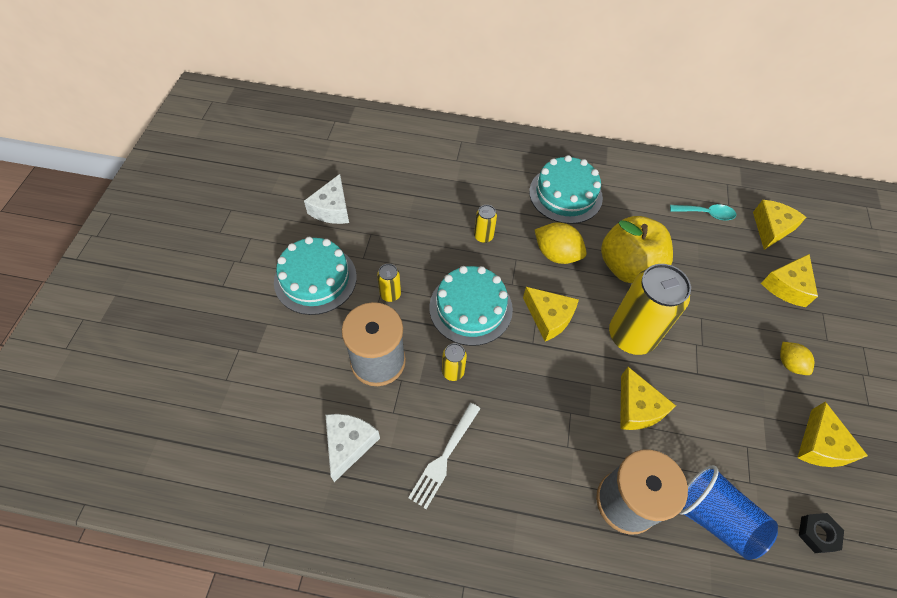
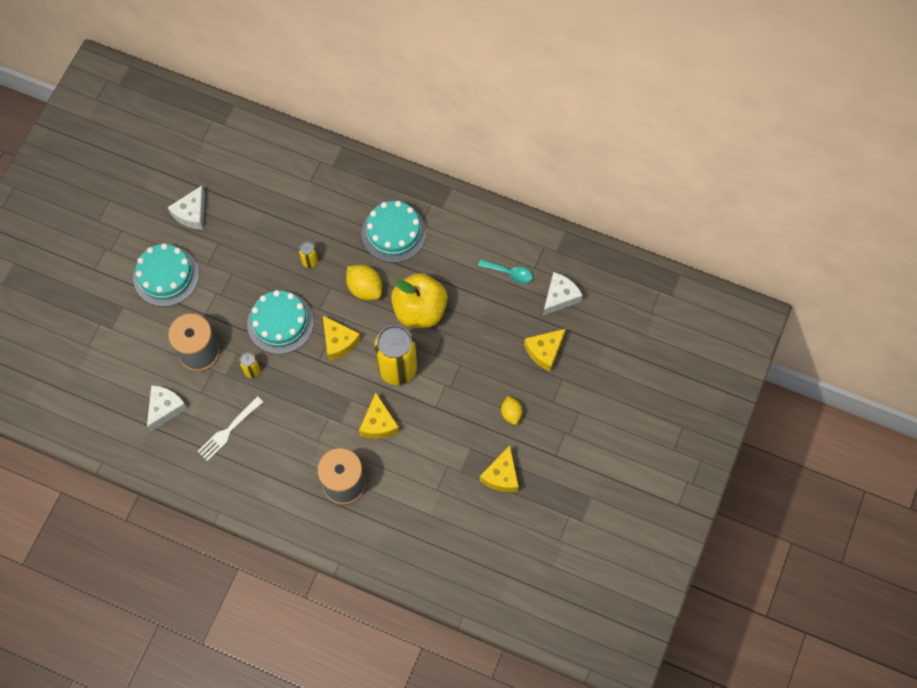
camera: 15 degrees right, 10 degrees up
yellow can [377,264,401,302] -> none
blue cup [679,465,778,560] -> none
yellow cheese [753,200,807,250] -> white cheese [543,272,583,316]
black nut [799,513,844,553] -> none

